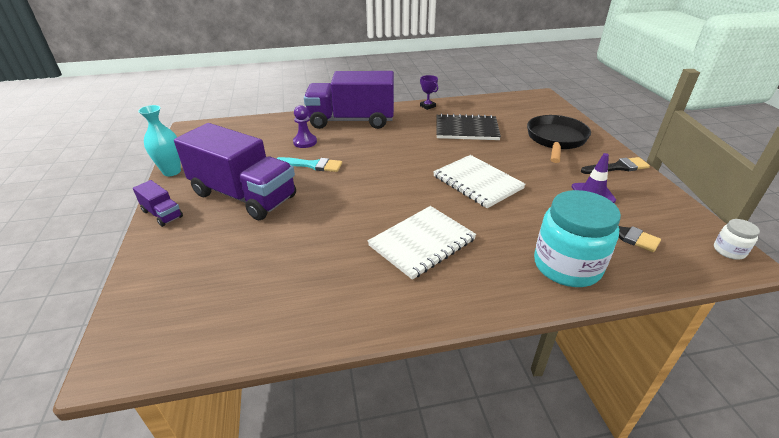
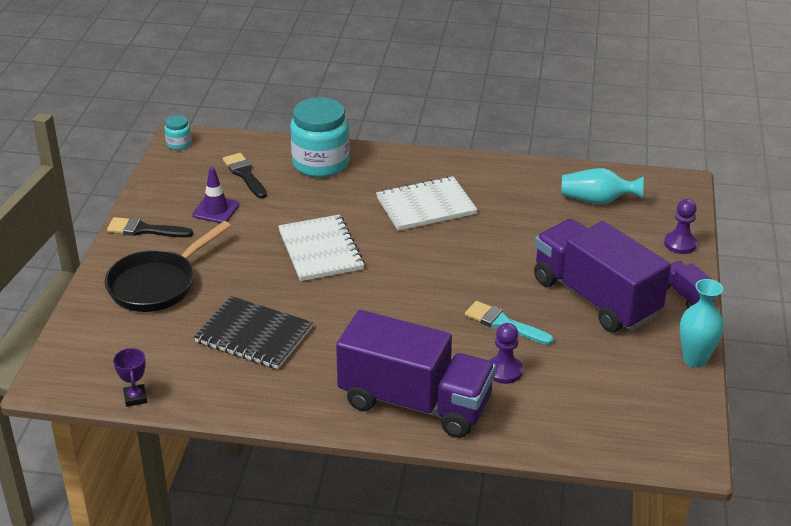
camera: 160 degrees left, 0 degrees up
purple trophy [420,75,438,110] -> purple trophy moved to [113,348,147,407]
white jar [714,219,760,260] -> turquoise jar [164,115,192,150]
none -> turquoise vase [562,168,644,205]
none -> purple pawn [664,199,697,254]

